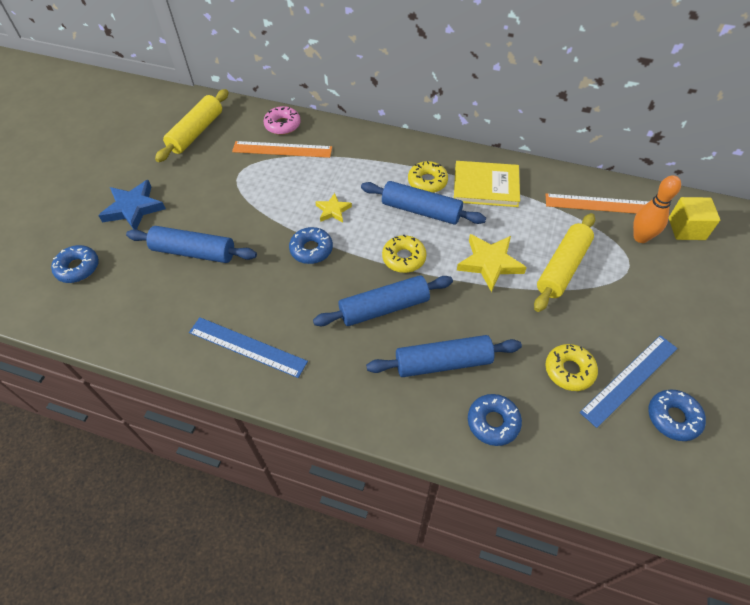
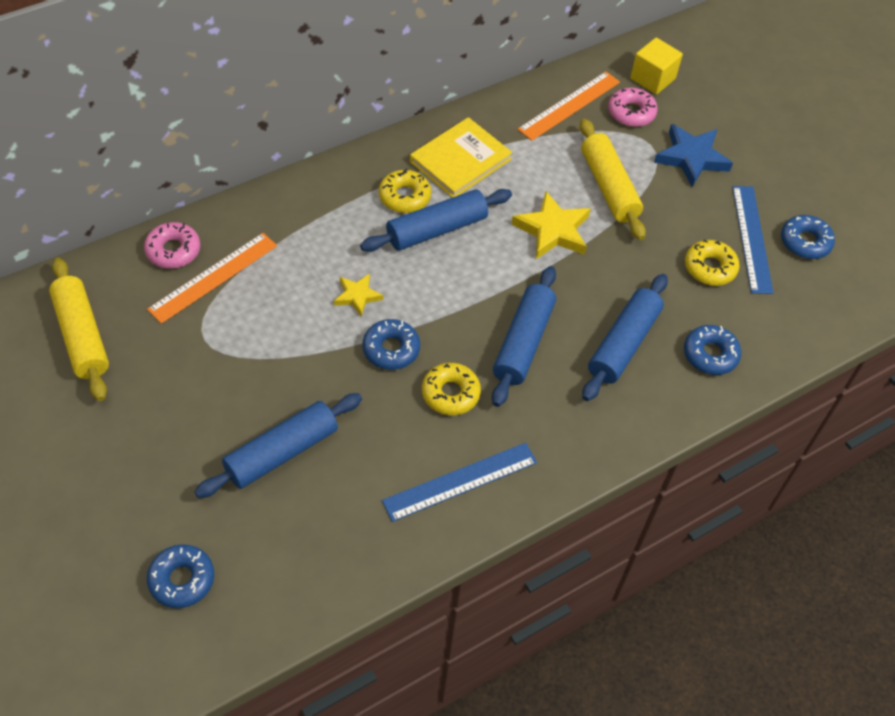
camera: 55 degrees left, 0 degrees up
blue star [98,180,166,229] -> blue star moved to [654,124,733,187]
yellow donut [382,235,426,273] -> yellow donut moved to [422,363,481,415]
orange bowling pin [633,175,681,243] -> pink donut [608,88,658,127]

